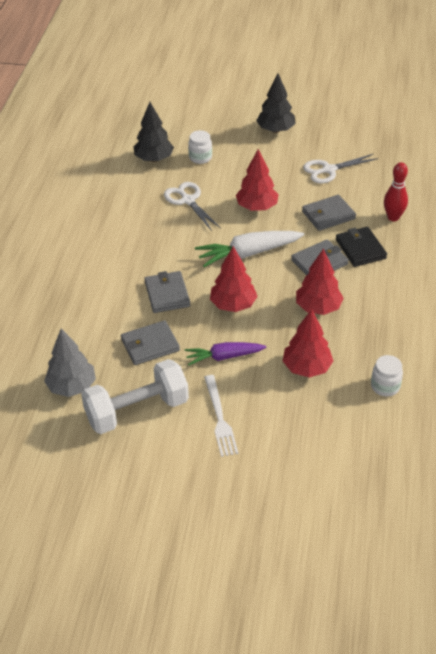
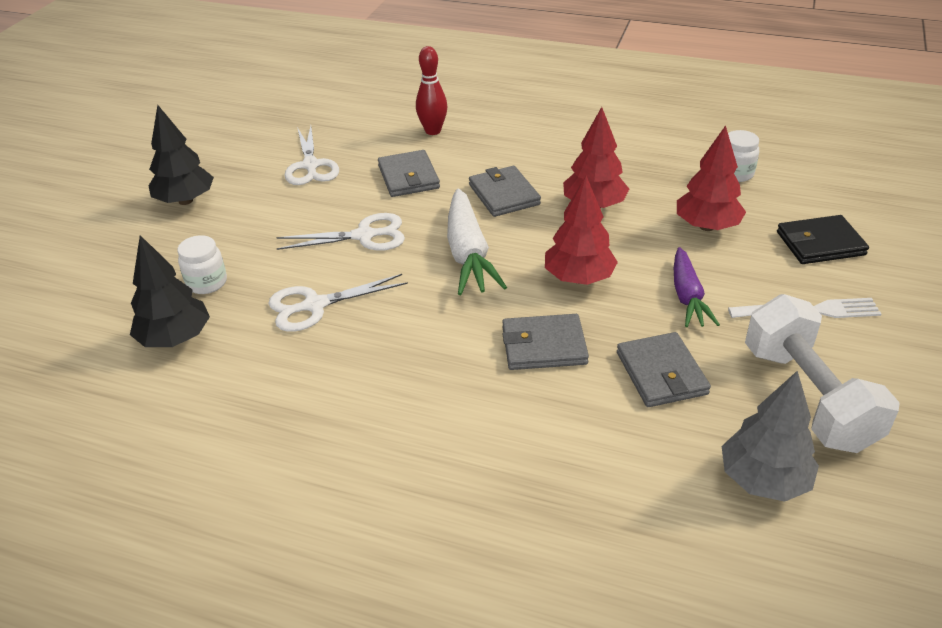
camera: 80 degrees left, 5 degrees down
red tree [236,149,279,211] -> white scissors [276,213,405,251]
black wallet [336,227,387,267] -> black wallet moved to [777,215,869,264]

